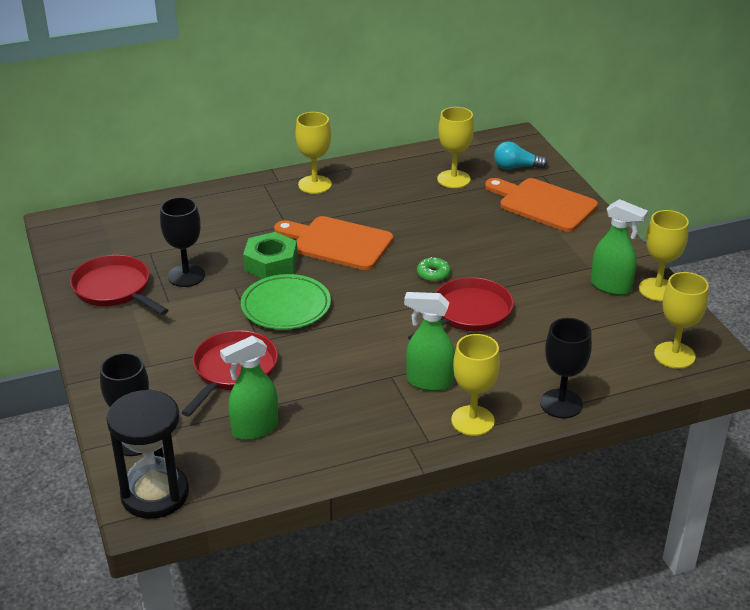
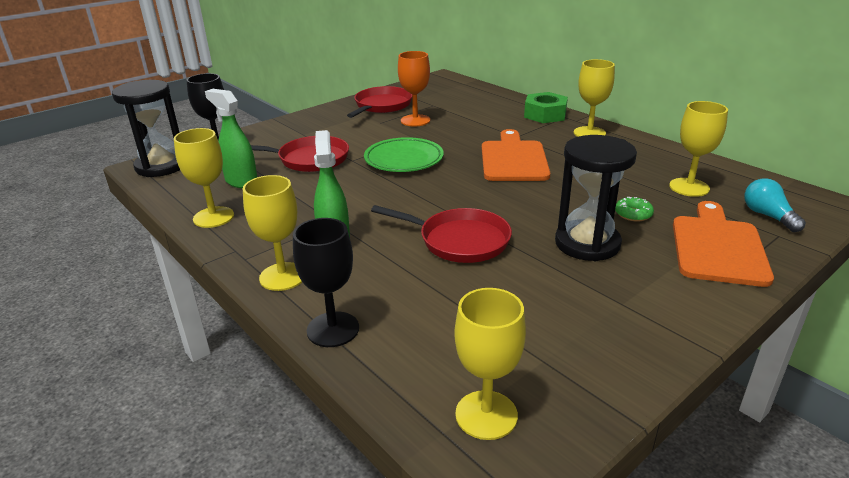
camera: 70 degrees right, 5 degrees down
black goblet [160,197,205,287] -> orange goblet [398,51,430,127]
green nut [243,232,298,279] -> green nut moved to [524,92,568,123]
green donut [417,257,451,282] -> green donut moved to [615,197,654,221]
green spray bottle [591,199,648,295] -> none
yellow goblet [639,210,689,301] -> yellow goblet moved to [174,128,234,228]
none -> black hourglass [555,135,637,261]

